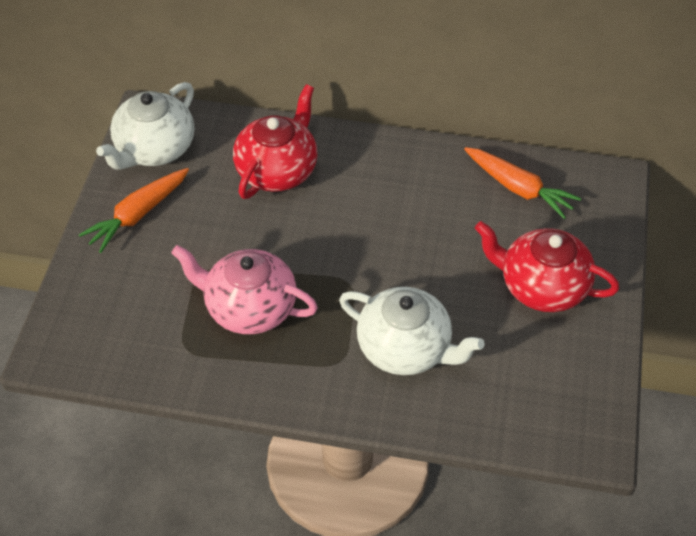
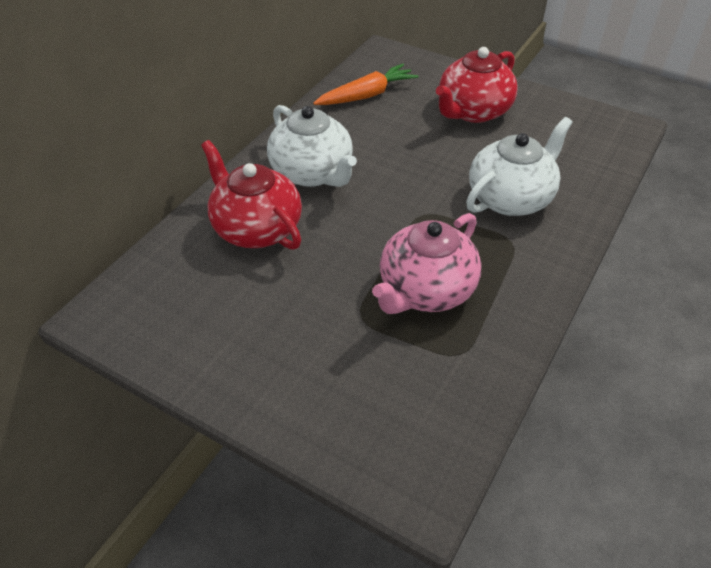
camera: 70 degrees left, 5 degrees down
orange carrot [79,168,189,253] -> none
white teapot [96,82,194,170] -> white teapot moved to [267,105,357,187]

